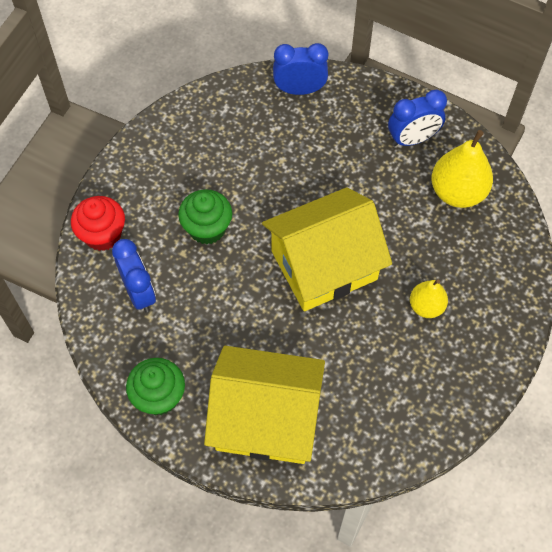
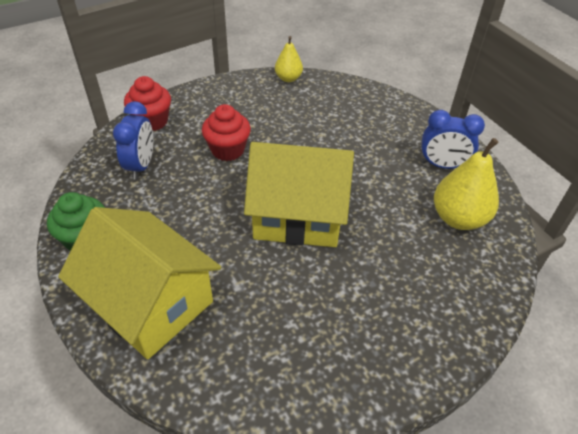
camera: 30 degrees right, 15 degrees down
green cupcake [178,189,232,244] -> red cupcake [202,104,251,161]
blue clock [273,43,328,95] -> none
yellow pear [410,280,448,318] -> yellow pear moved to [275,36,303,82]

